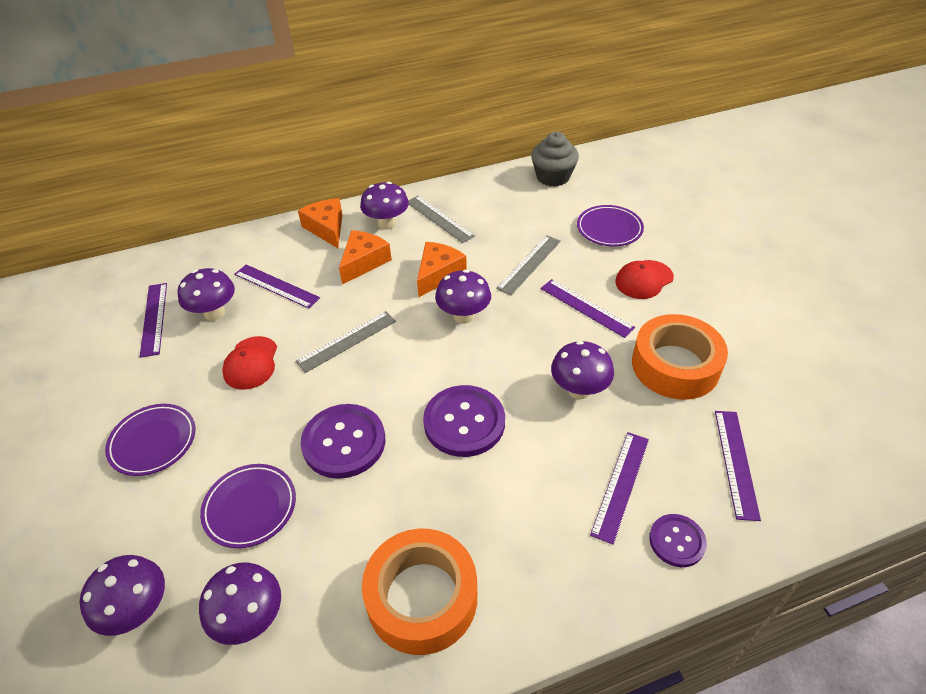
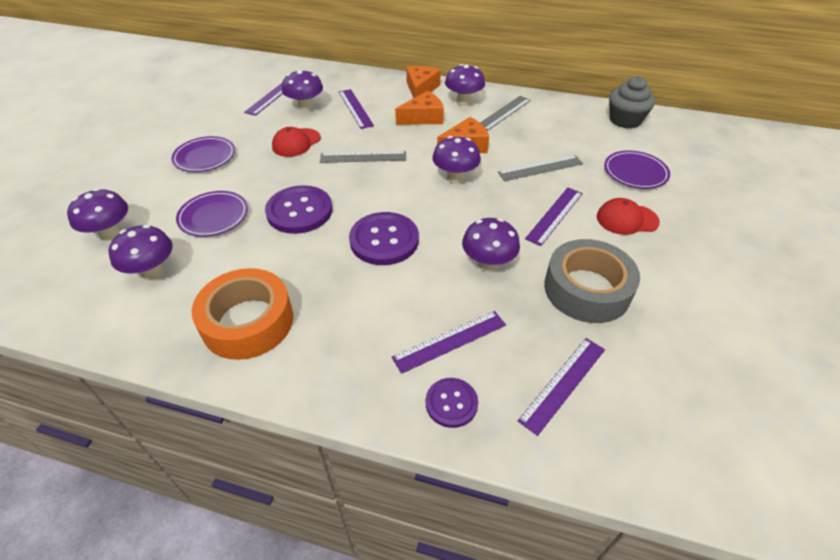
camera: 35 degrees right, 0 degrees up
grey ruler [408,196,475,243] -> grey ruler turned 45 degrees clockwise [480,96,531,131]
purple ruler [541,279,635,338] -> purple ruler turned 45 degrees clockwise [525,188,583,246]
orange tape [632,314,728,400] -> grey tape [544,239,640,323]

